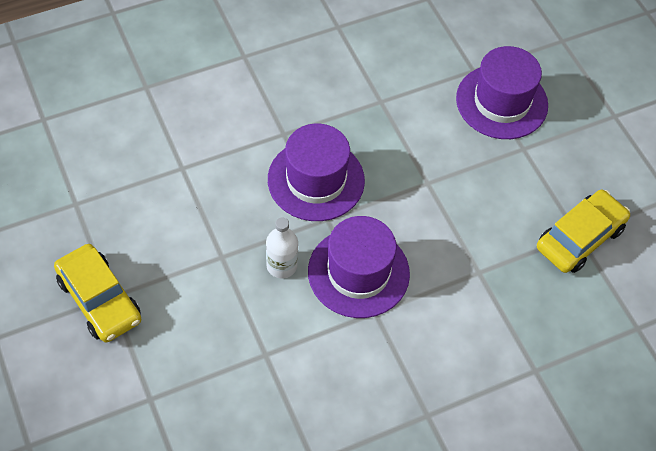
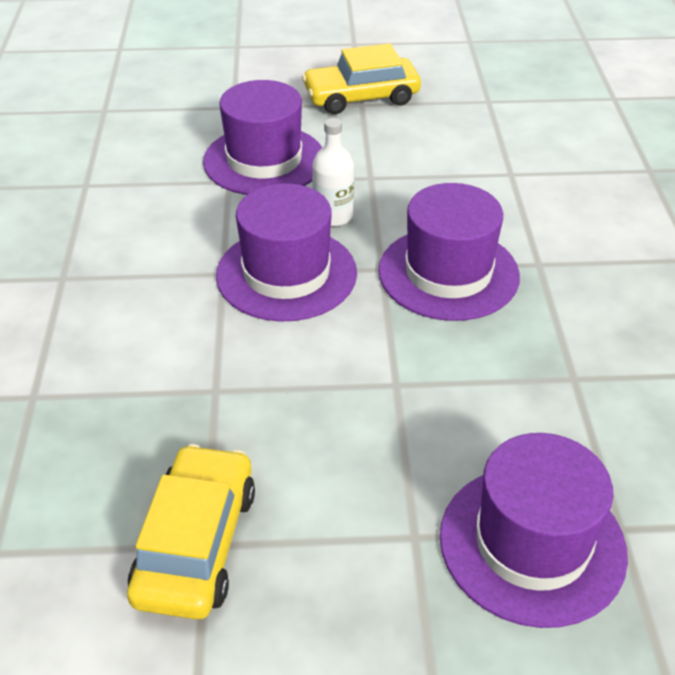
camera: 115 degrees right, 15 degrees down
yellow car [537,190,630,273] -> yellow car turned 150 degrees counterclockwise [127,444,255,620]
none -> purple hat [203,80,323,195]

